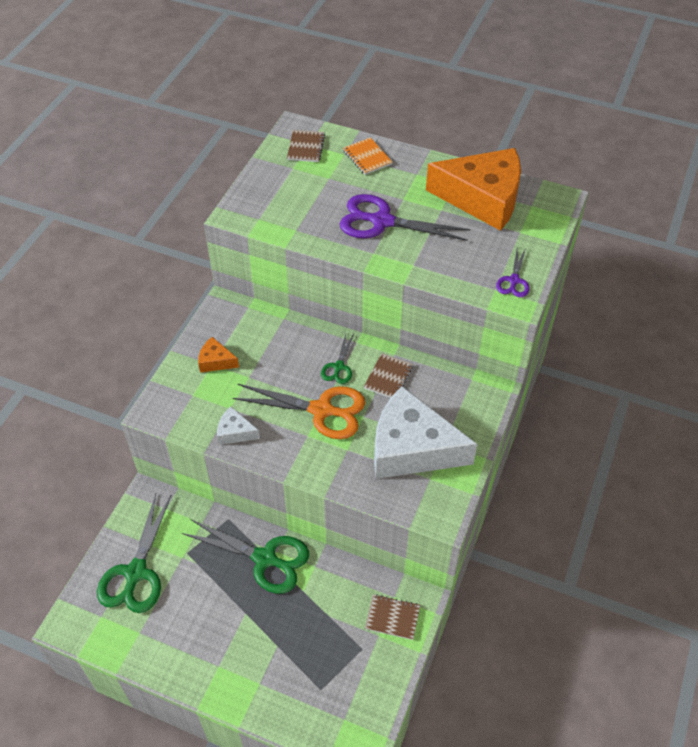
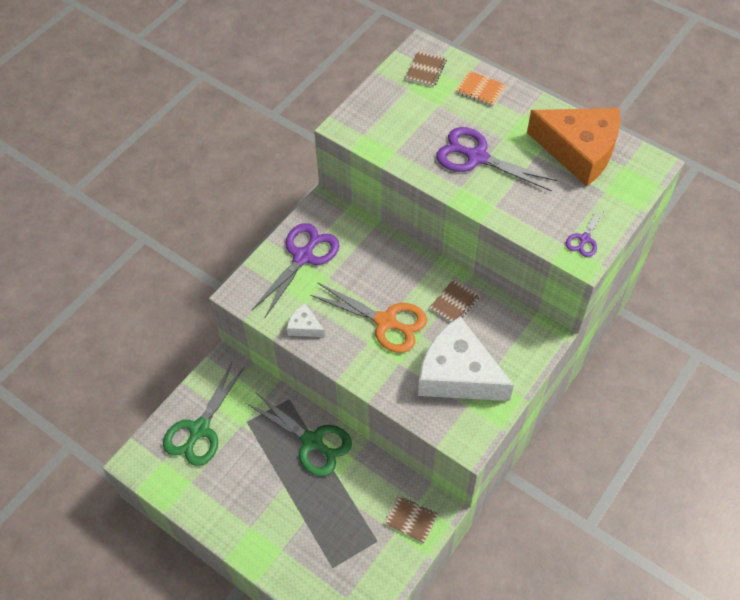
camera: 15 degrees right, 5 degrees up
orange cheese [198,337,239,373] -> purple scissors [252,223,339,317]
green scissors [321,334,354,384] -> none
orange notebook [343,137,393,175] -> orange notebook turned 45 degrees counterclockwise [456,71,506,106]

